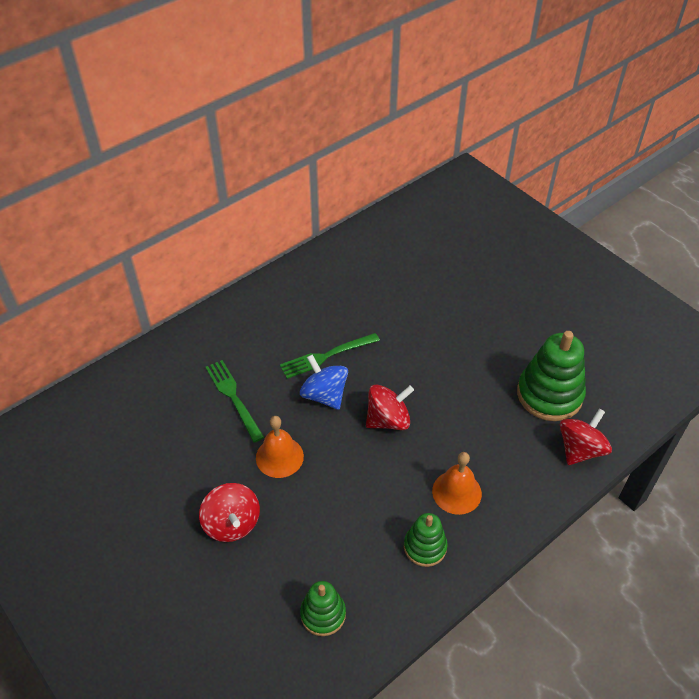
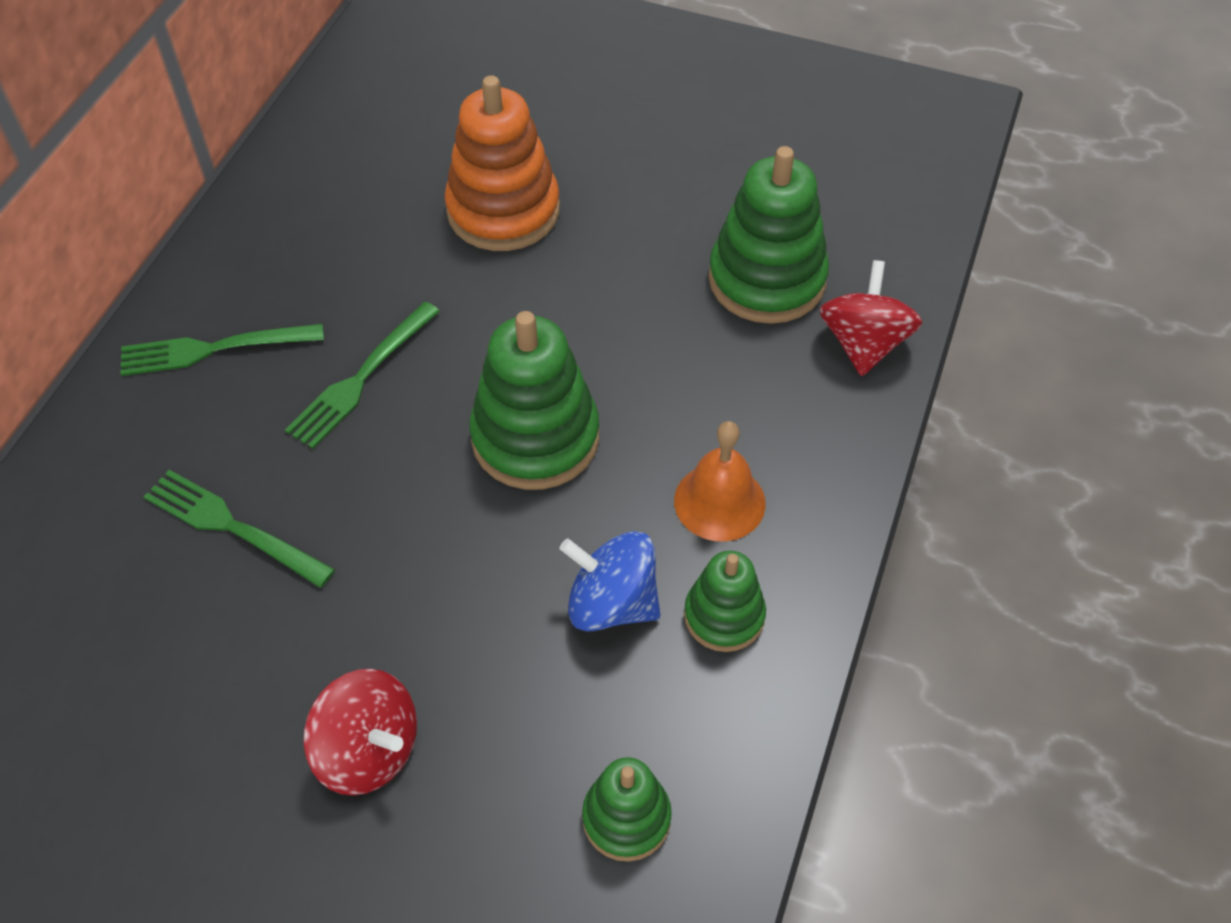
camera: 30 degrees left, 5 degrees up
orange bell [256,416,304,478] -> none
blue spinning top [300,354,348,410] -> blue spinning top moved to [560,531,660,632]
red spinning top [366,385,414,430] -> green stacking toy [470,311,599,490]
none -> green fork [120,324,324,376]
none -> orange stacking toy [444,75,560,251]

